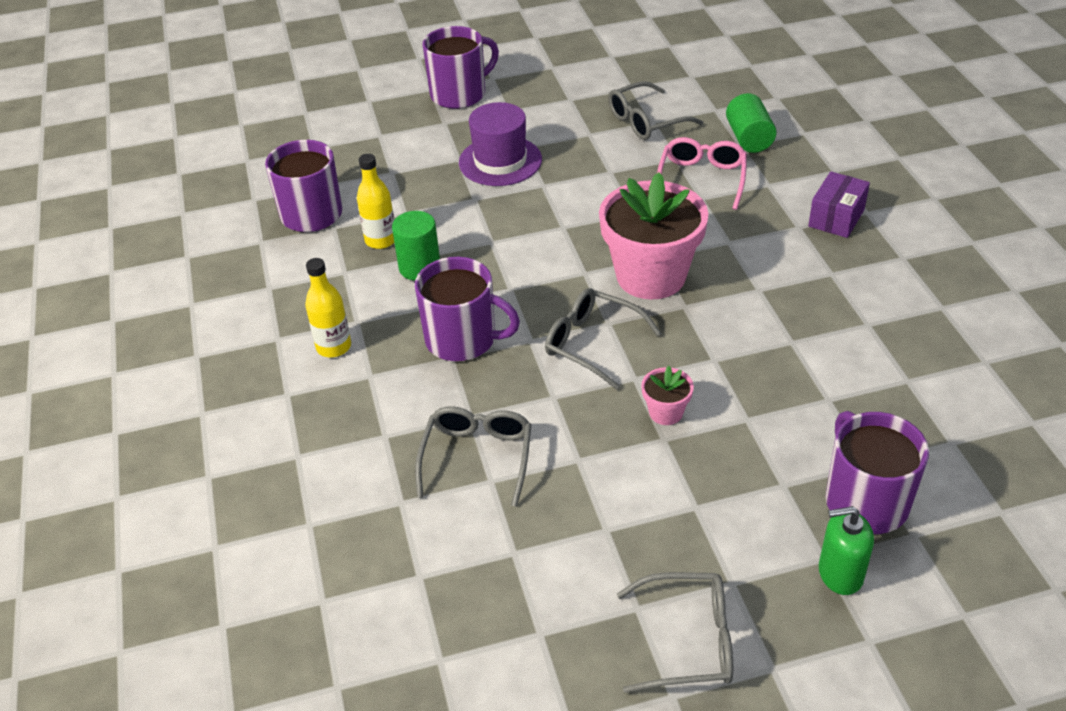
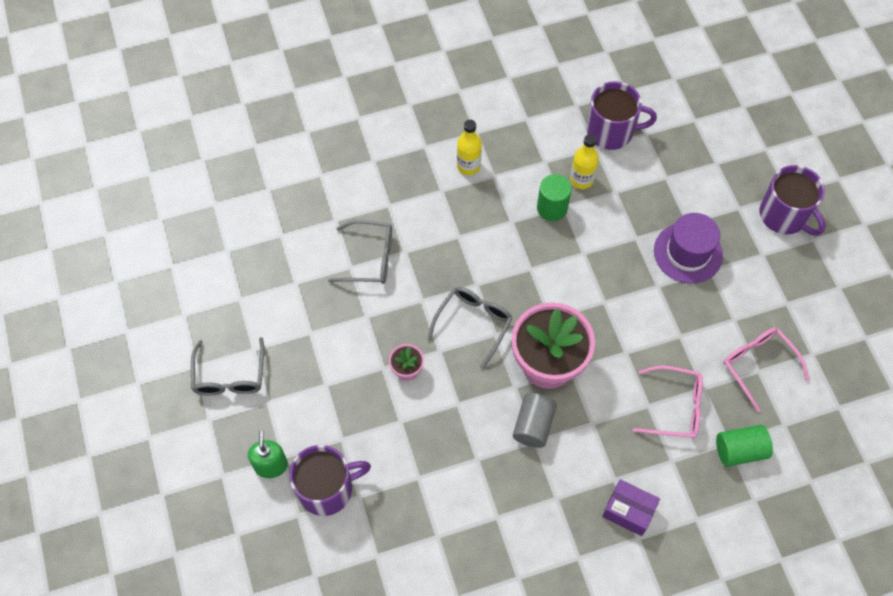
camera: 85 degrees right, 20 degrees up
purple mug [415,257,520,361] -> none
grey glasses [608,81,703,140] -> pink glasses [723,327,809,412]
none -> grey cylinder [513,393,557,448]

